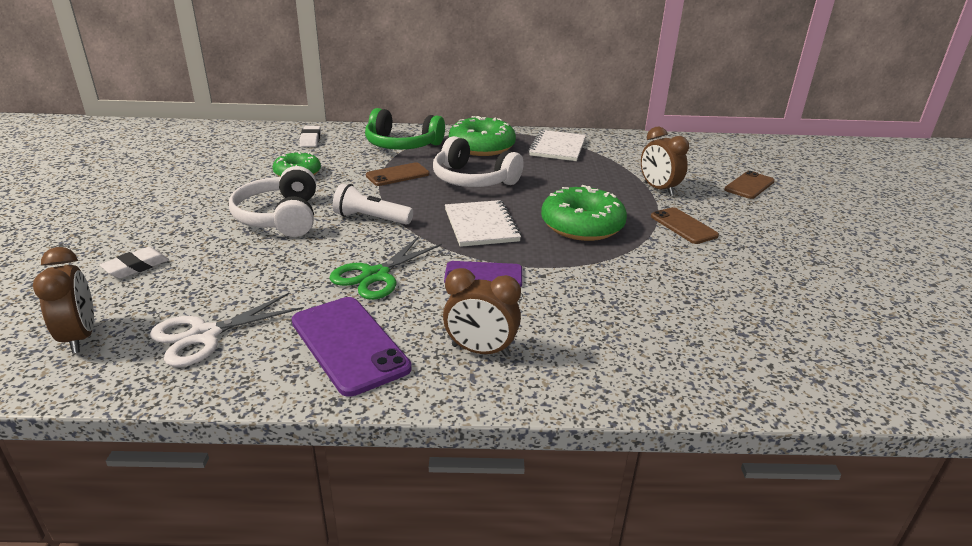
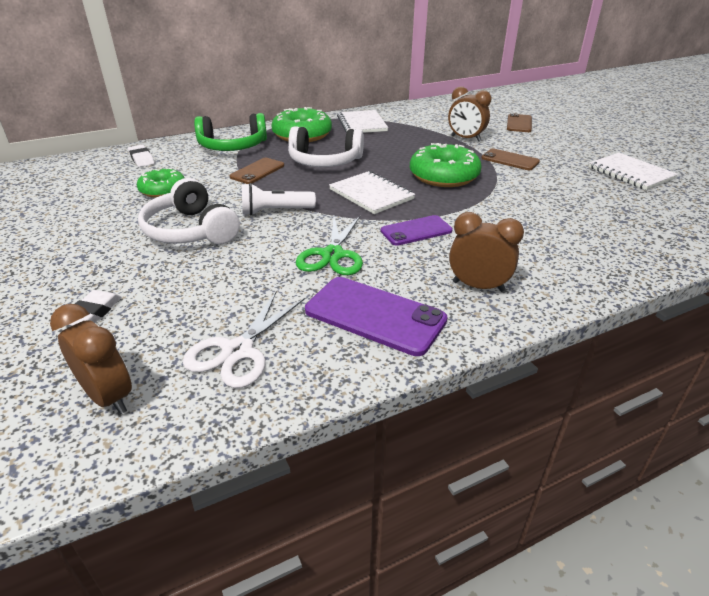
camera: 25 degrees left, 5 degrees up
brown clock [443,268,521,357] -> brown clock turned 150 degrees counterclockwise [449,212,524,292]
none -> white notebook [589,153,678,190]

